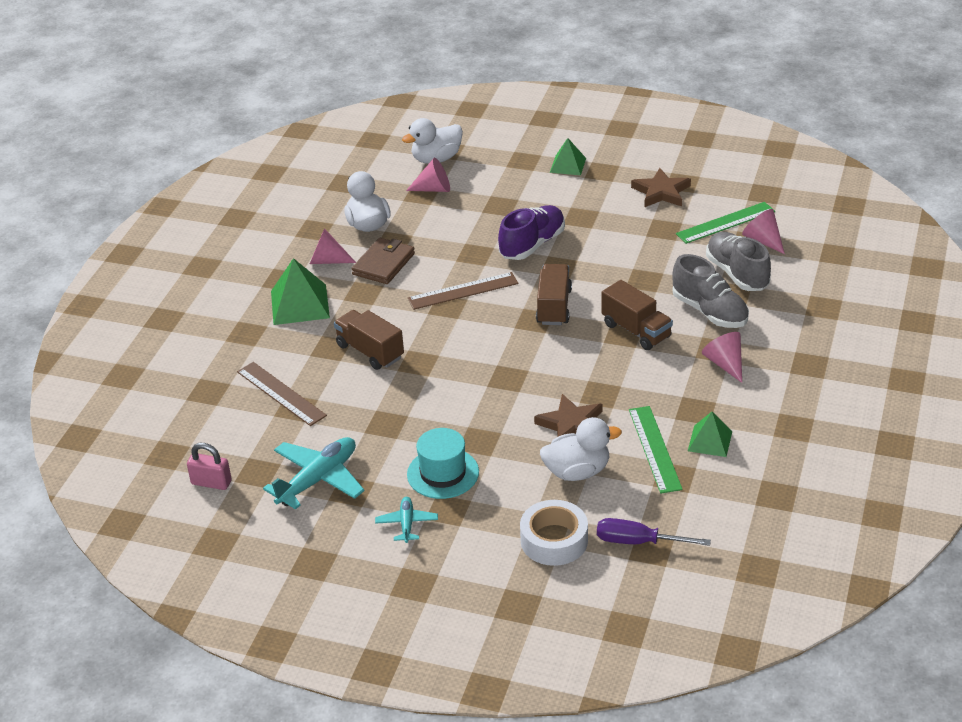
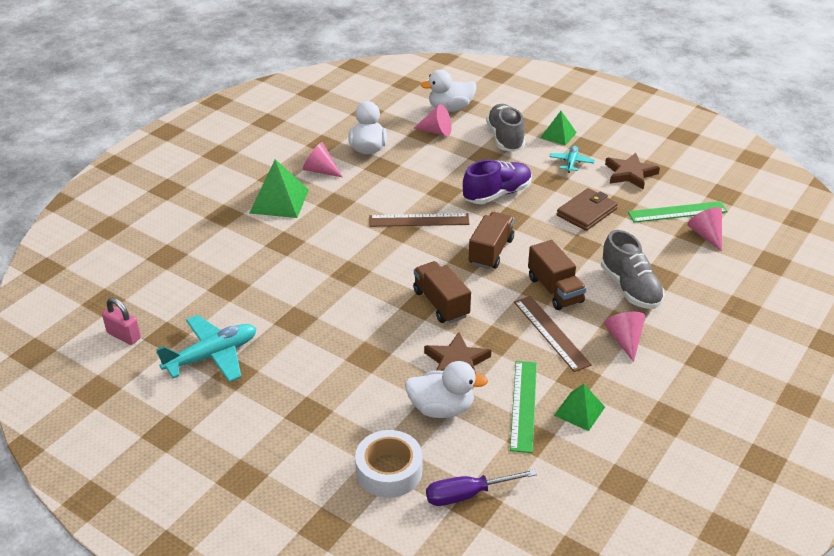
camera: 15 degrees right, 0 degrees up
brown ruler [237,362,327,426] -> brown ruler moved to [514,296,592,372]
brown truck [334,310,404,370] -> brown truck moved to [413,261,471,323]
brown wallet [351,238,415,284] -> brown wallet moved to [557,188,618,231]
turquoise plane [375,497,438,543] -> turquoise plane moved to [549,146,595,173]
turquoise hat [407,428,479,499] -> none
purple screwdriver [597,518,711,546] -> purple screwdriver turned 45 degrees counterclockwise [426,469,537,506]
grey shoe [706,232,771,291] -> grey shoe moved to [486,104,525,152]

